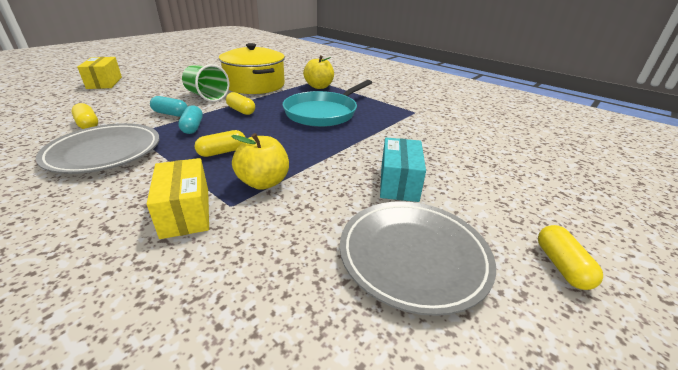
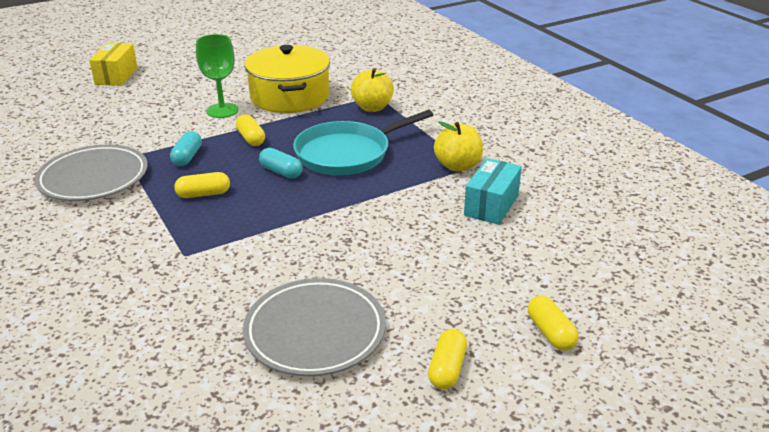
camera: 20 degrees right, 0 degrees up
yellow capsule [71,103,98,129] -> yellow capsule moved to [528,296,579,351]
yellow box [147,158,209,239] -> none
turquoise capsule [150,96,188,117] -> turquoise capsule moved to [259,148,303,179]
green cup [182,64,229,102] -> green goblet [196,34,238,118]
yellow apple [231,133,289,190] -> yellow apple moved to [434,121,483,172]
turquoise box [380,137,426,202] -> turquoise box moved to [464,158,522,225]

